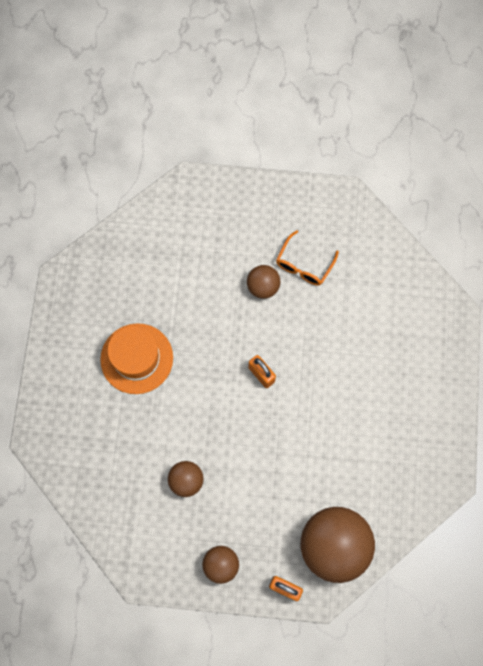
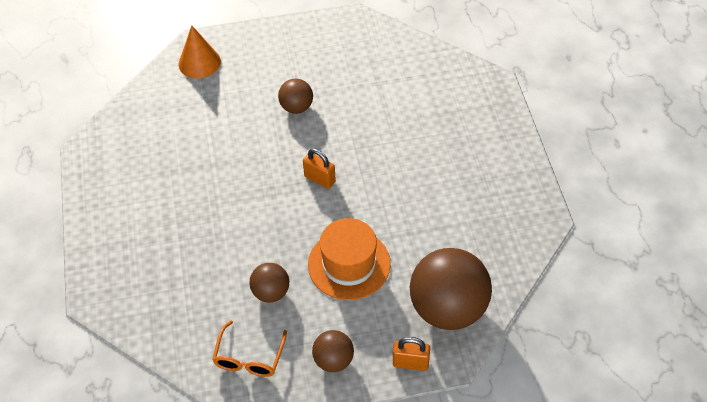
camera: 15 degrees left, 20 degrees down
orange hat [100,323,173,394] -> orange hat moved to [308,218,391,300]
orange glasses [276,230,339,286] -> orange glasses moved to [212,320,287,377]
none -> orange cone [179,25,221,78]

